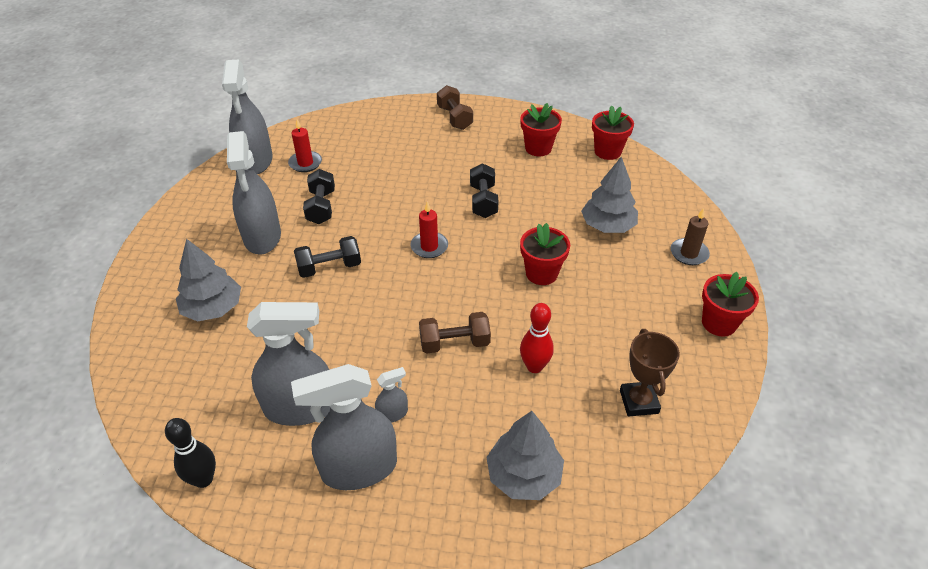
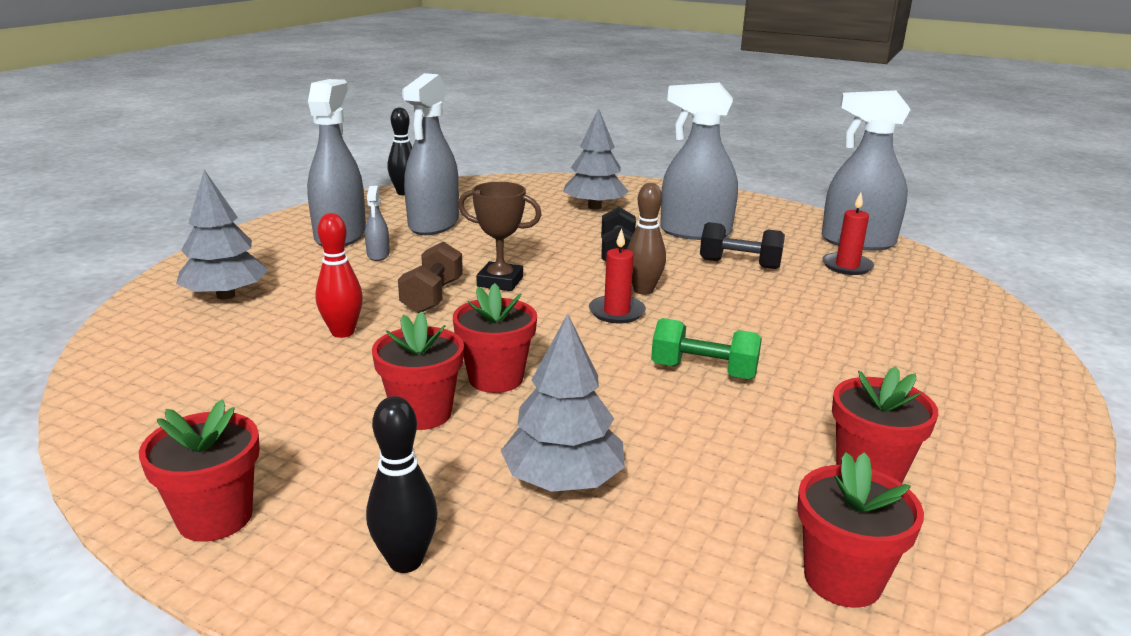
camera: 110 degrees right, 20 degrees down
brown dumbbell [437,85,473,130] -> none
black dumbbell [470,163,499,218] -> green dumbbell [651,318,762,380]
brown trophy [620,329,680,416] -> brown trophy moved to [458,182,541,291]
brown candle [671,208,710,265] -> black bowling pin [366,396,438,573]
none -> red flower pot [372,312,464,430]
none -> brown bowling pin [627,183,666,295]

